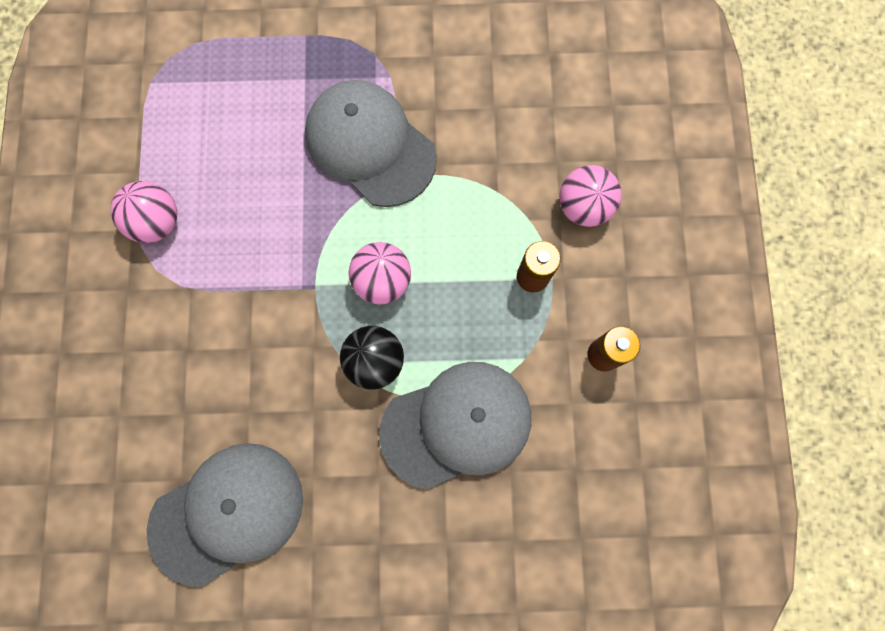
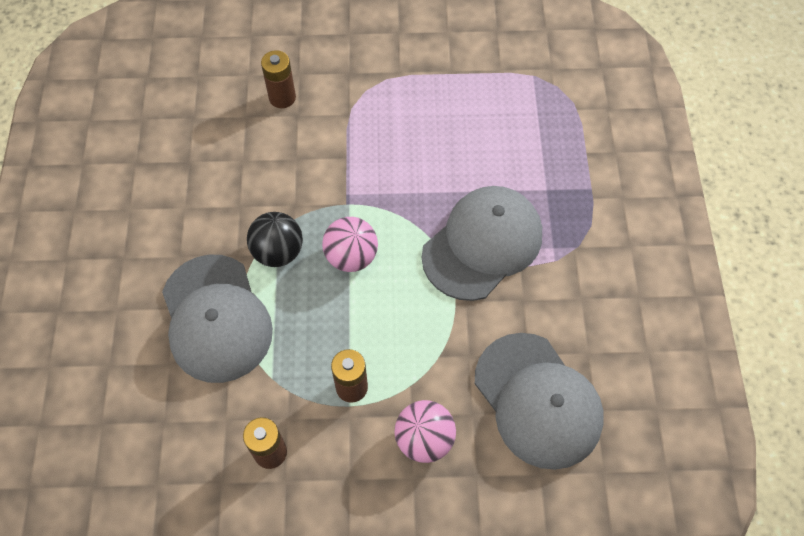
camera: 90 degrees right, 15 degrees down
pink ball [111,181,177,243] -> none
grey cap [147,443,303,587] -> grey cap moved to [475,333,604,470]
none -> brown battery [261,50,296,108]

